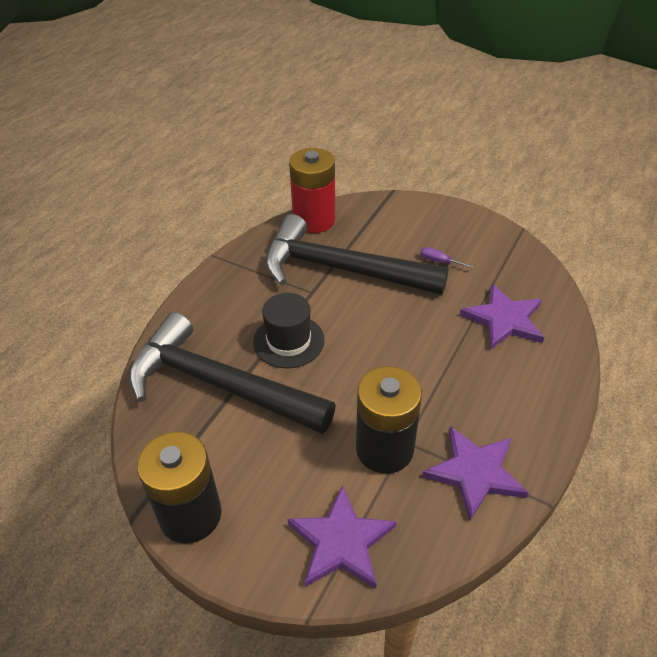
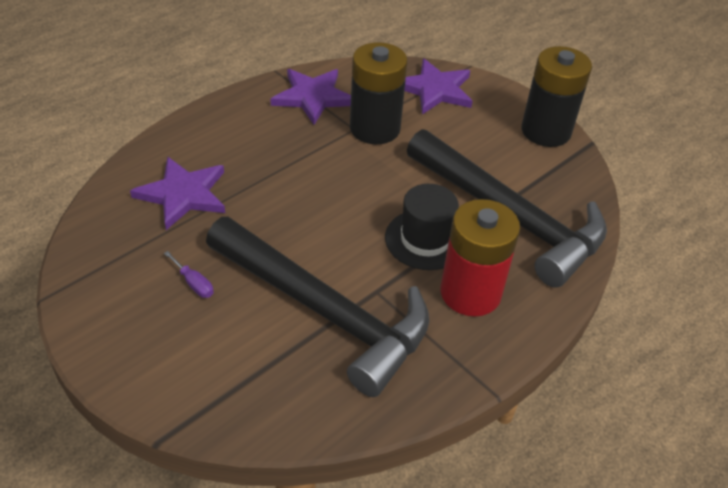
camera: 165 degrees left, 0 degrees up
red battery [289,148,335,233] -> red battery moved to [440,199,520,317]

